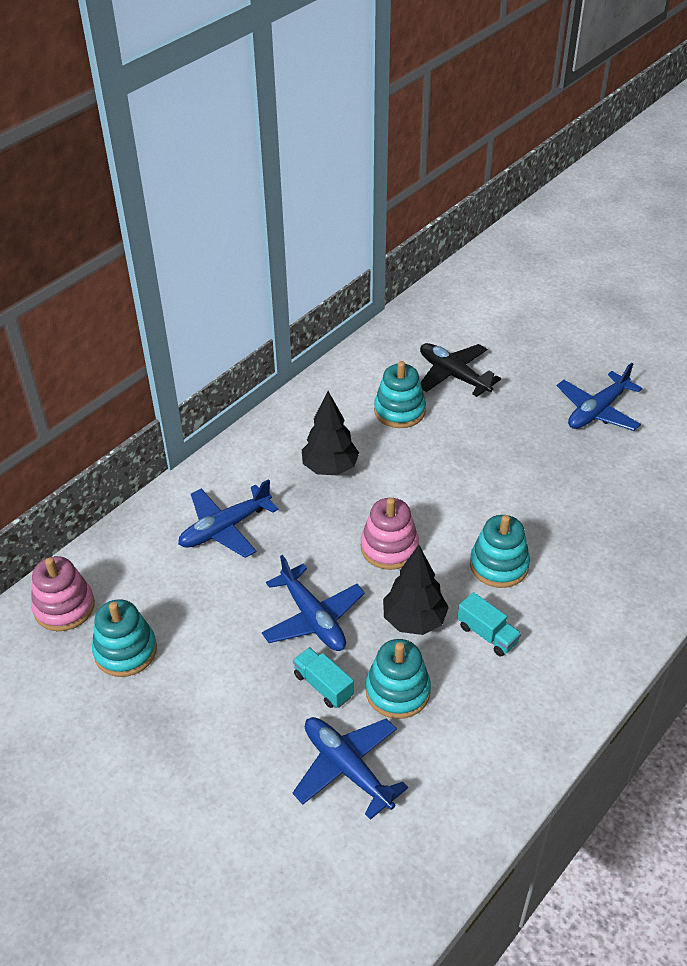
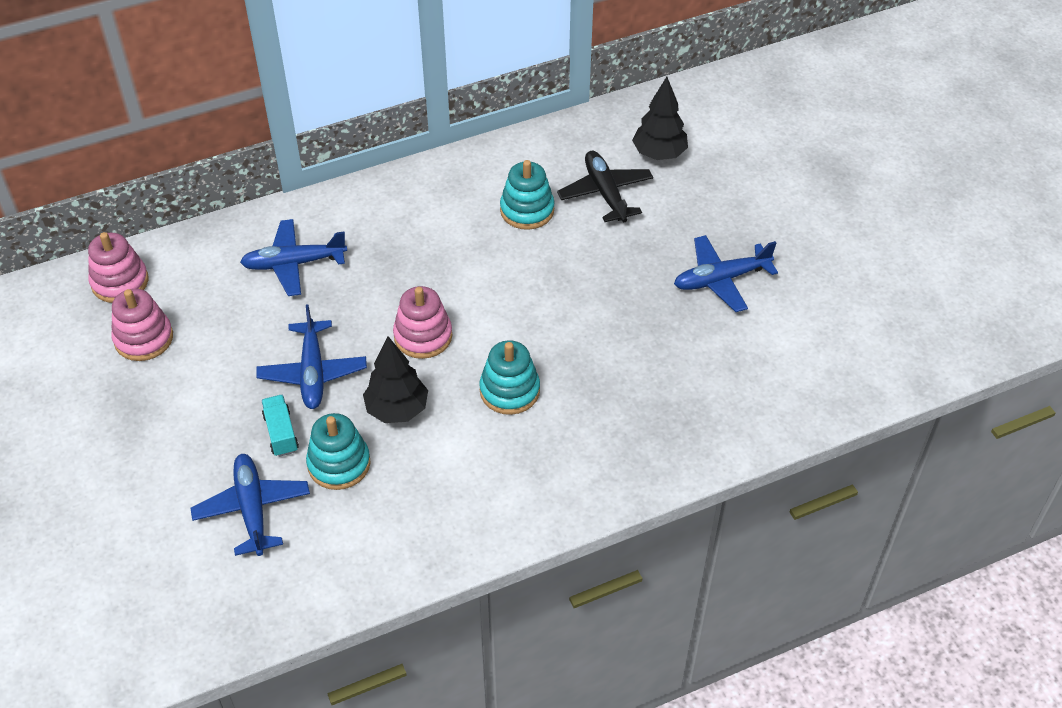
camera: 25 degrees right, 5 degrees up
turquoise stacking toy [92,599,157,677] -> pink stacking toy [111,289,173,361]
black tree [302,391,359,475] -> black tree moved to [632,77,688,160]
turquoise truck [457,592,521,657] -> none

